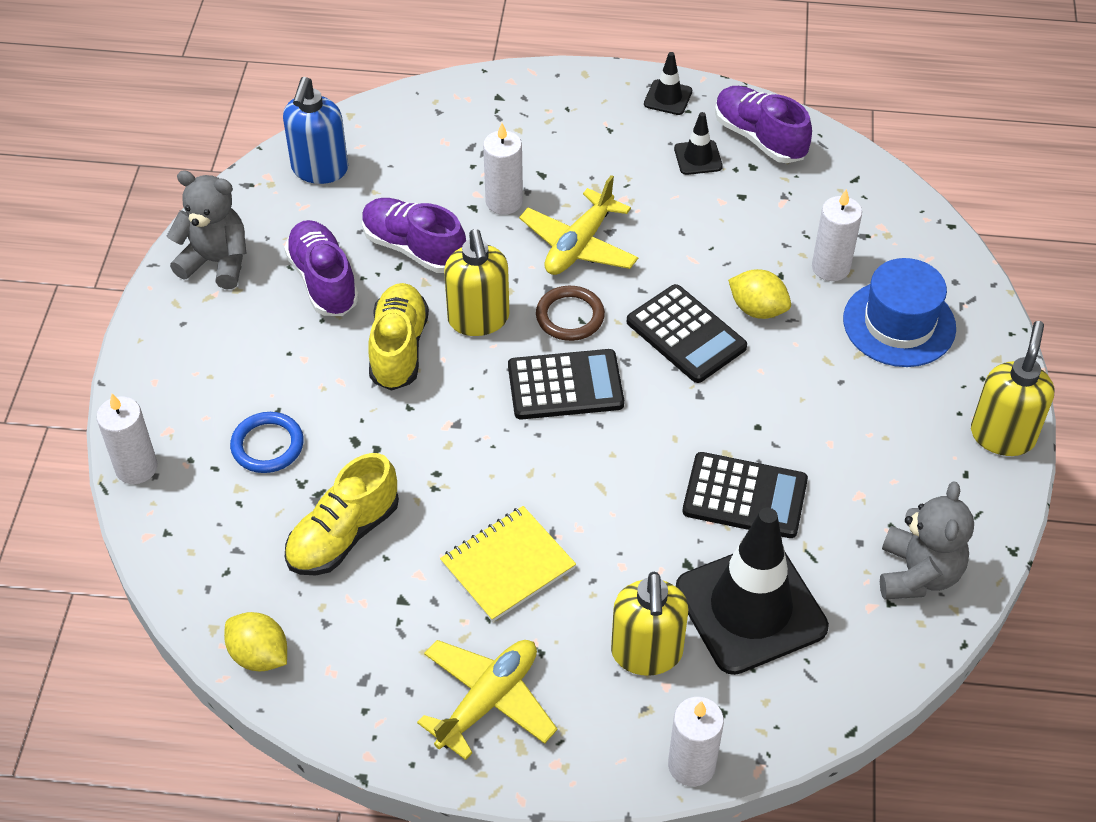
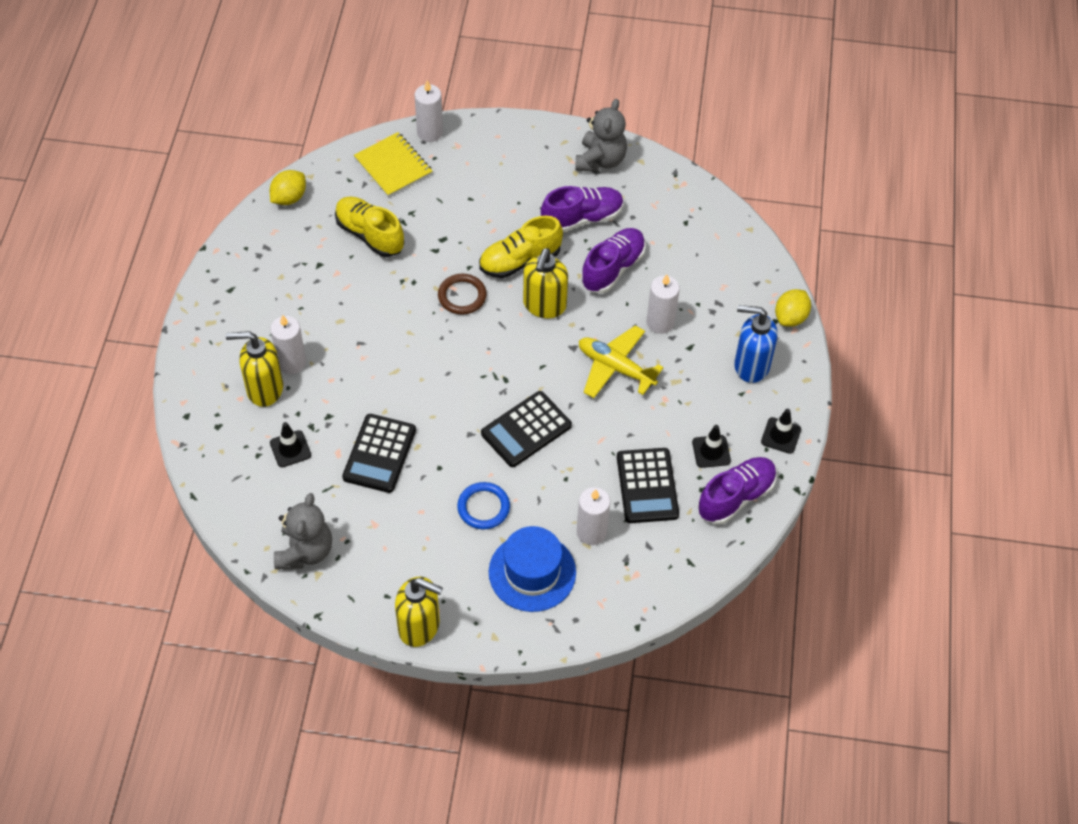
camera: 90 degrees right, 5 degrees up
blue ring [230,412,304,473] -> blue ring moved to [457,482,510,529]
blue soap dispenser [283,77,348,184] -> blue soap dispenser moved to [734,305,778,383]
yellow shoe [368,283,429,391] -> yellow shoe turned 150 degrees clockwise [479,216,563,278]
yellow plane [417,640,557,760] -> none
yellow notebook [440,506,576,622] -> yellow notebook moved to [354,132,432,197]
yellow soap dispenser [444,229,509,336] -> yellow soap dispenser turned 60 degrees counterclockwise [523,248,568,318]
black calculator [508,349,624,420] -> black calculator moved to [617,448,679,523]
brown ring [536,286,605,341] -> brown ring moved to [438,274,487,315]
white candle [668,697,724,787] -> white candle moved to [270,315,306,374]
black traffic cone [676,508,829,675] -> black traffic cone [270,422,311,467], size x0.43
yellow lemon [728,269,791,319] -> yellow lemon moved to [775,289,811,327]
grey teddy bear [880,481,974,600] -> grey teddy bear turned 90 degrees counterclockwise [274,493,332,569]

